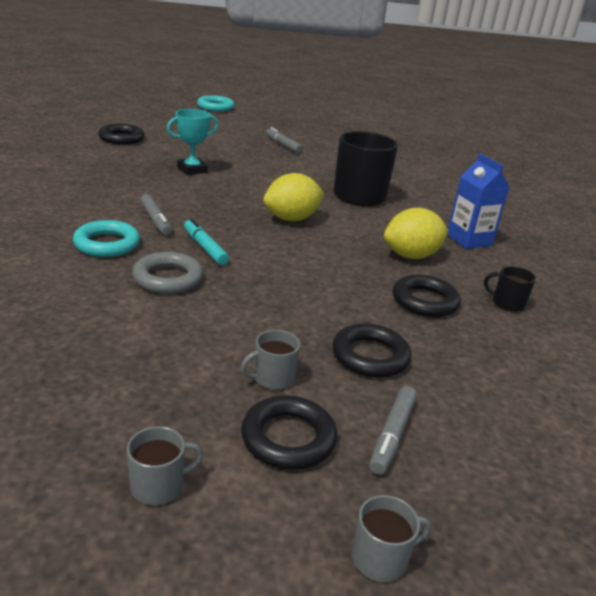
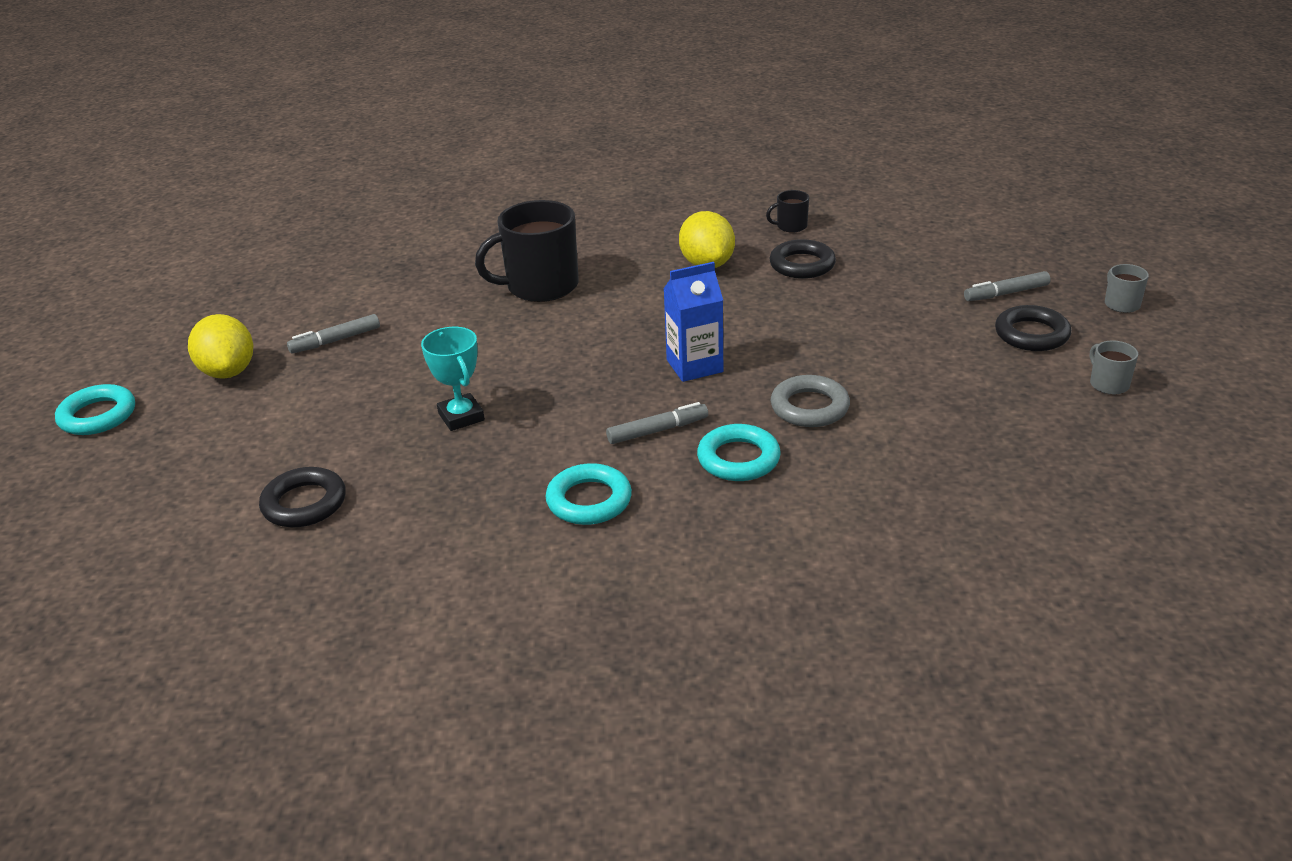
camera: 80 degrees left, 5 degrees up
turquoise marker [184,218,229,265] -> none
grey mug [241,330,300,390] -> none
yellow lemon [263,173,324,221] -> yellow lemon moved to [188,314,253,379]
black ring [332,323,411,378] -> none
grey marker [369,386,417,475] -> grey marker turned 135 degrees clockwise [964,271,1050,301]
blue carton [447,153,509,249] -> blue carton moved to [663,262,723,382]
black mug [484,266,536,312] -> black mug turned 45 degrees clockwise [766,190,809,233]
none -> turquoise ring [546,463,632,525]

